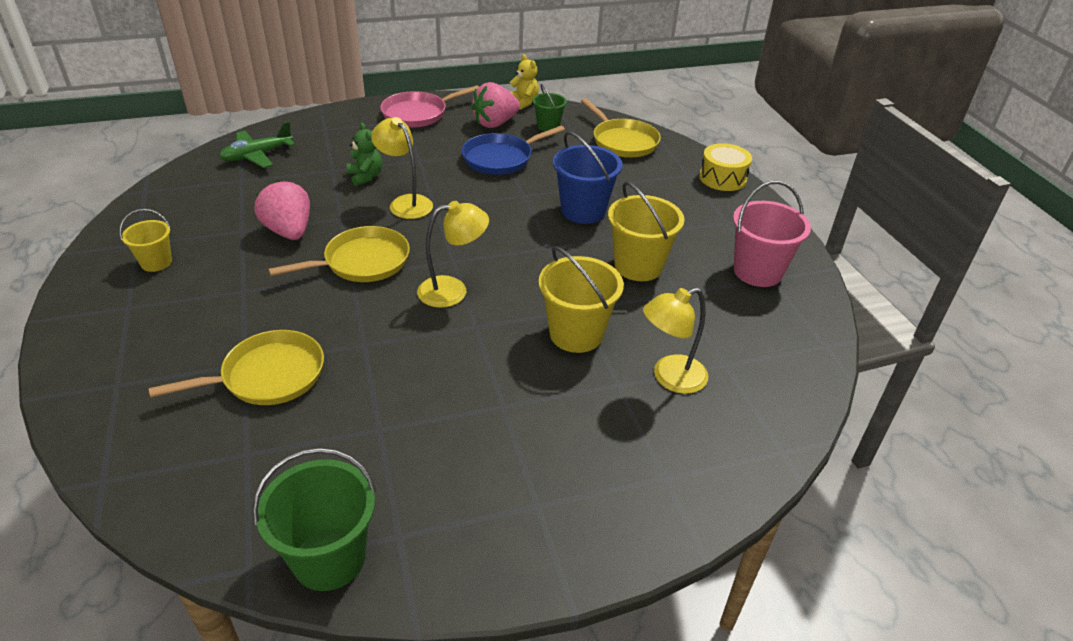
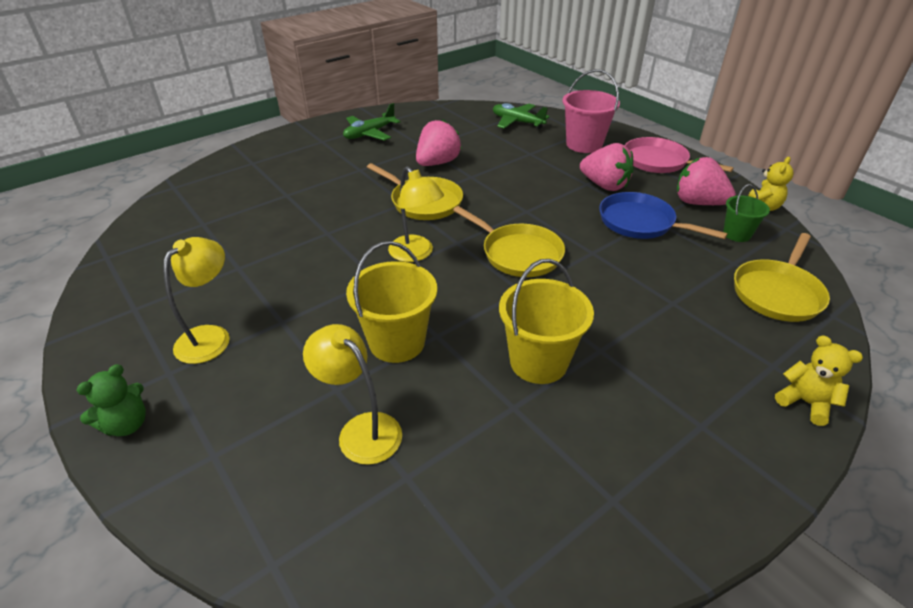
camera: 70 degrees right, 0 degrees up
yellow bucket [120,209,172,272] -> green plane [343,103,401,141]
yellow pan [149,330,324,405] -> yellow pan moved to [453,206,565,277]
green bucket [253,448,376,591] -> none
green teddy bear [347,123,382,186] -> green teddy bear moved to [77,364,146,436]
yellow lamp [371,117,433,219] -> yellow lamp moved to [163,237,230,364]
blue bucket [553,131,623,224] -> none
yellow drum [699,143,752,191] -> yellow teddy bear [775,335,863,426]
pink bucket [733,181,811,287] -> pink bucket moved to [562,69,620,153]
none -> pink strawberry [580,143,634,191]

